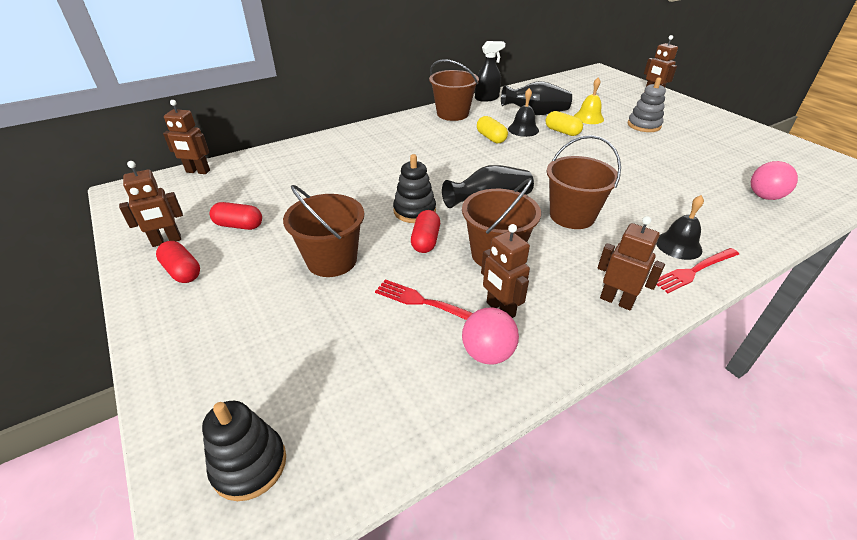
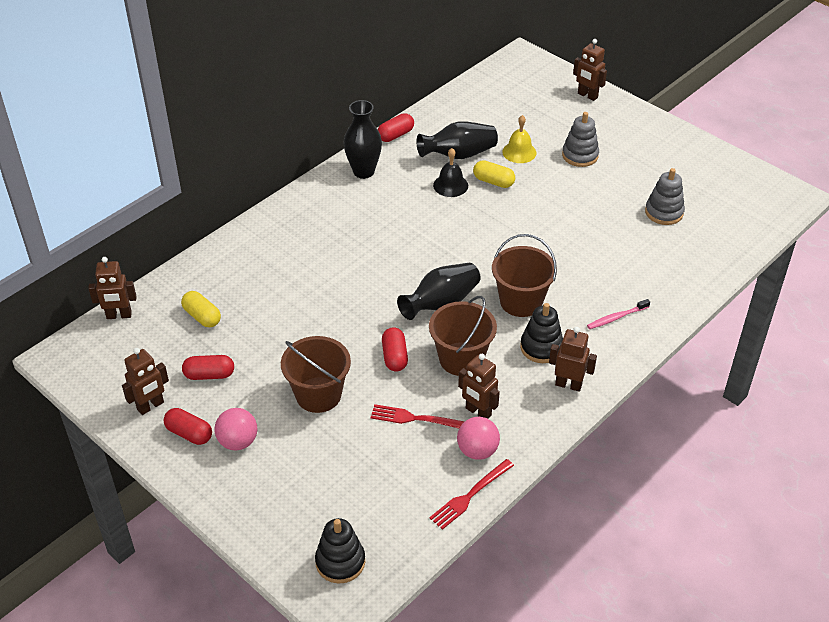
camera: 15 degrees left, 5 degrees up
black stacking toy [393,154,436,223] -> black stacking toy moved to [520,303,563,363]
brown bucket [429,59,479,121] -> black vase [343,100,382,179]
black spray bottle [475,41,506,102] -> red capsule [377,113,414,142]
yellow capsule [477,116,508,143] -> yellow capsule moved to [181,291,221,327]
black bell [656,195,704,260] -> pink toothbrush [587,299,650,329]
red fork [657,248,739,293] -> red fork moved to [429,459,514,530]
pink ball [751,161,798,200] -> pink ball moved to [214,408,258,450]
none -> grey stacking toy [645,168,685,225]

